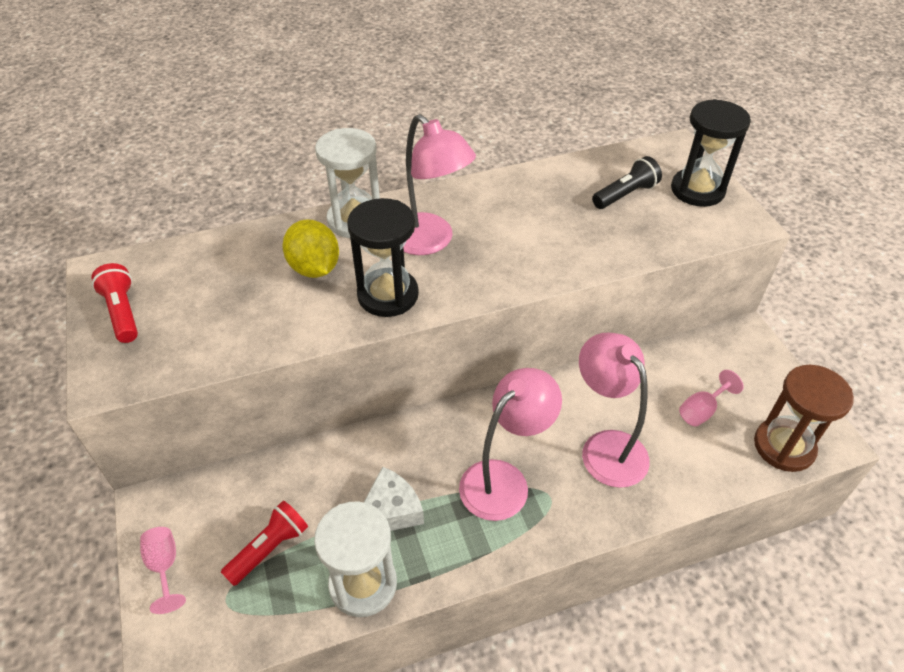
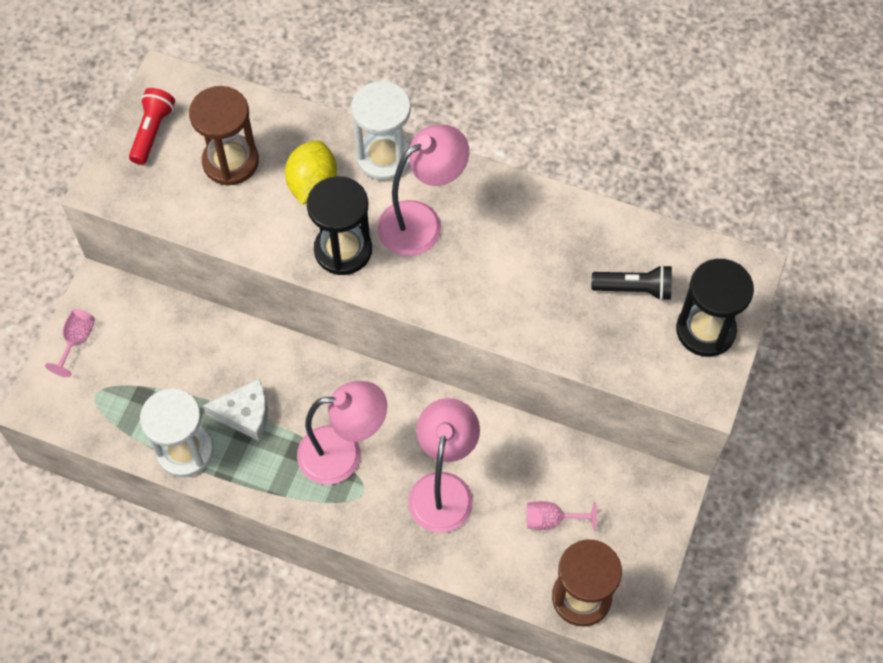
camera: 40 degrees right, 15 degrees up
red flashlight [221,500,308,586] -> none
pink lamp [403,114,476,255] -> pink lamp turned 120 degrees counterclockwise [377,124,469,256]
none -> brown hourglass [189,86,259,186]

